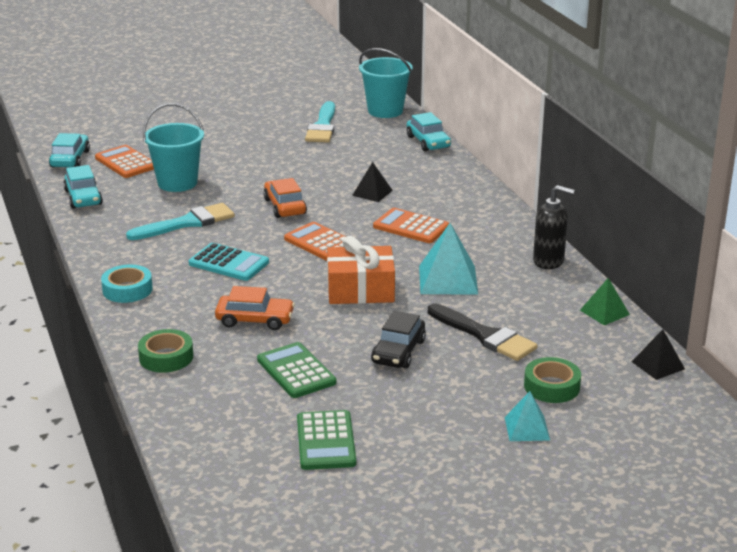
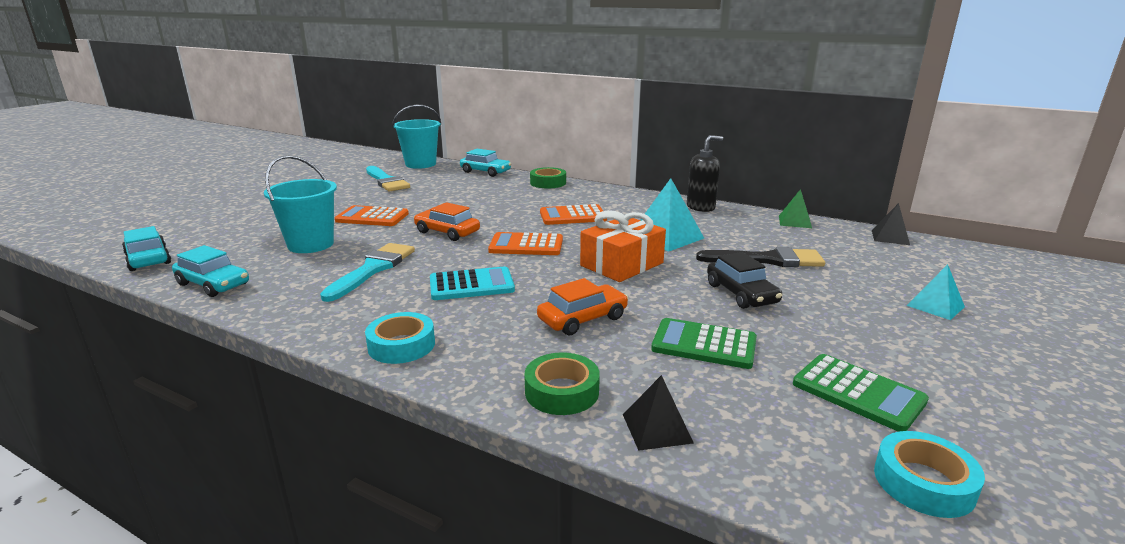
camera: 40 degrees left, 5 degrees down
orange calculator [95,145,154,178] -> orange calculator moved to [335,205,409,226]
black pyramid [352,162,393,202] -> black pyramid moved to [623,375,694,451]
green tape [524,357,581,403] -> green tape moved to [530,167,566,188]
none -> turquoise tape [874,431,985,518]

